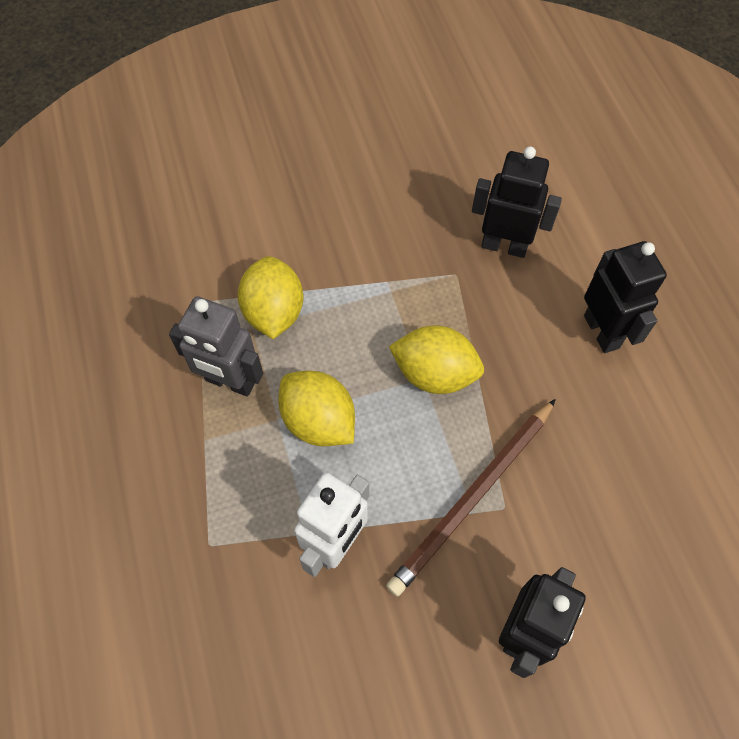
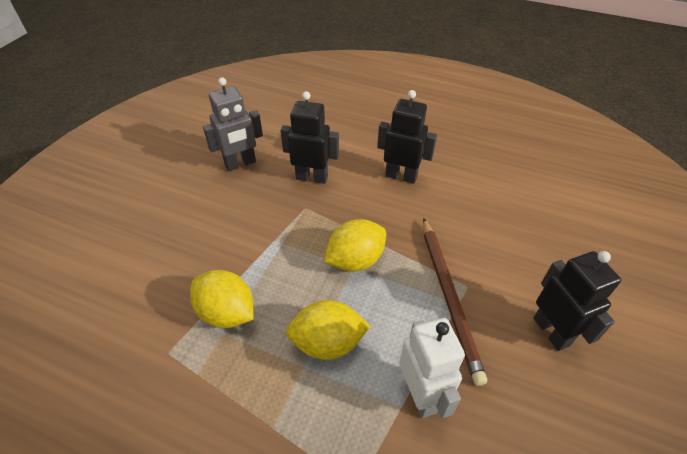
camera: 50 degrees left, 15 degrees down
grey robot [169,296,263,397] -> grey robot moved to [203,77,263,171]
black robot [472,146,562,258] -> black robot turned 45 degrees clockwise [280,91,339,184]

